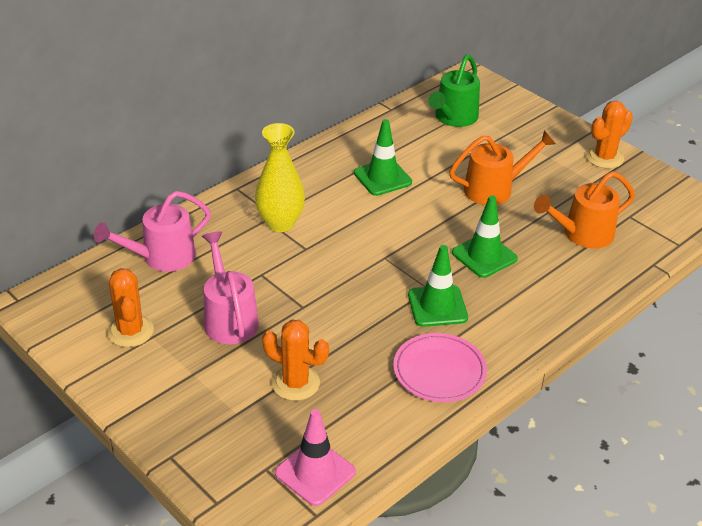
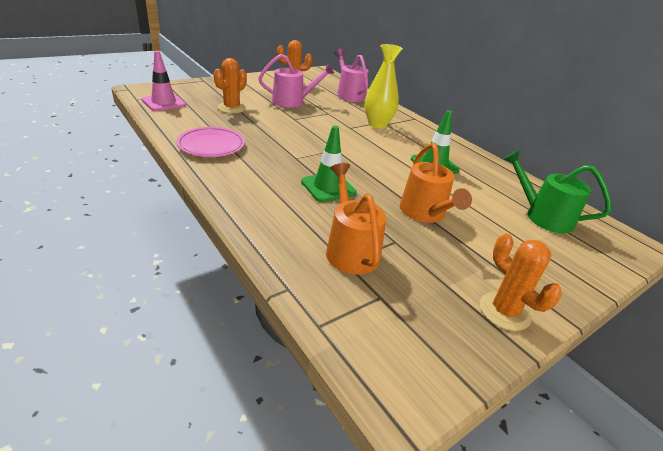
camera: 95 degrees right, 5 degrees down
green traffic cone [408,245,468,327] -> none

